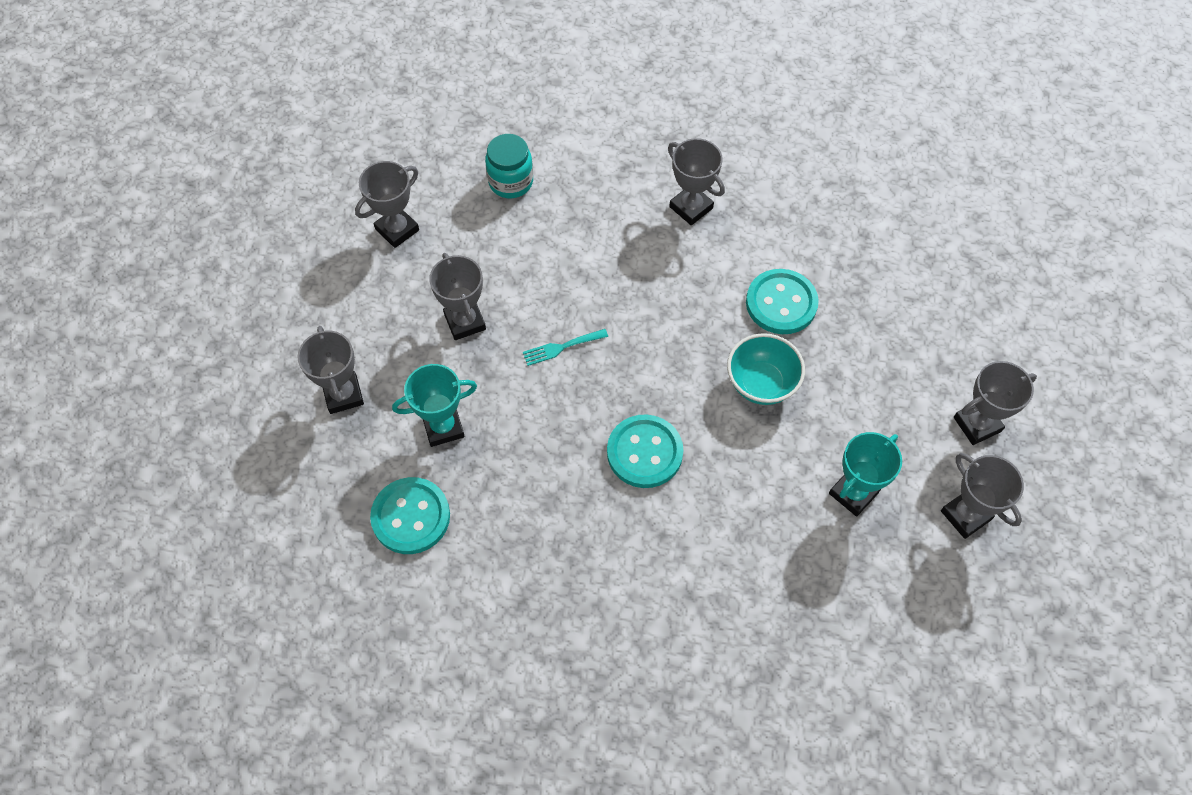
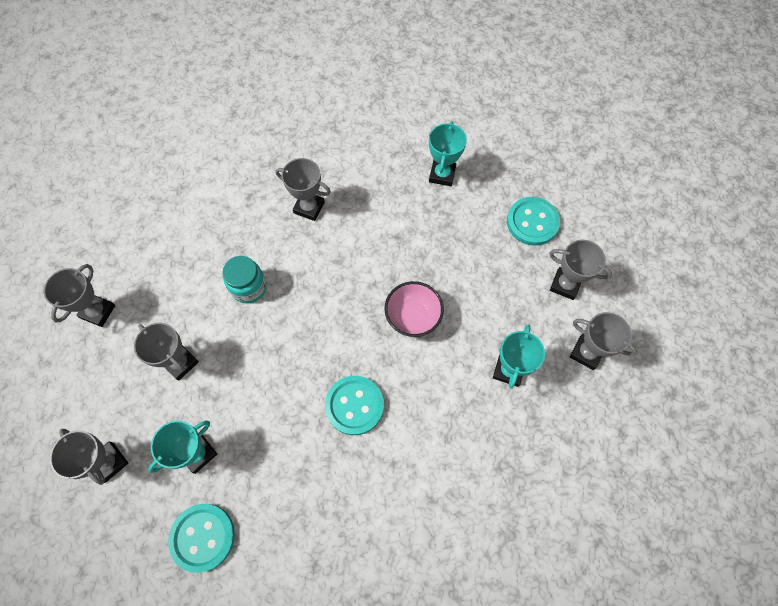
camera: 25 degrees left, 5 degrees up
turquoise jar [485,134,533,198] -> turquoise jar moved to [222,256,267,303]
turquoise fork [523,329,608,366] -> none
turquoise bowl [727,333,805,405] -> pink bowl [385,281,444,337]
turquoise button [746,269,819,334] -> turquoise button moved to [507,197,560,246]
grey trophy [954,361,1037,445] -> grey trophy turned 75 degrees clockwise [549,240,613,300]
none -> turquoise trophy [429,121,467,186]

